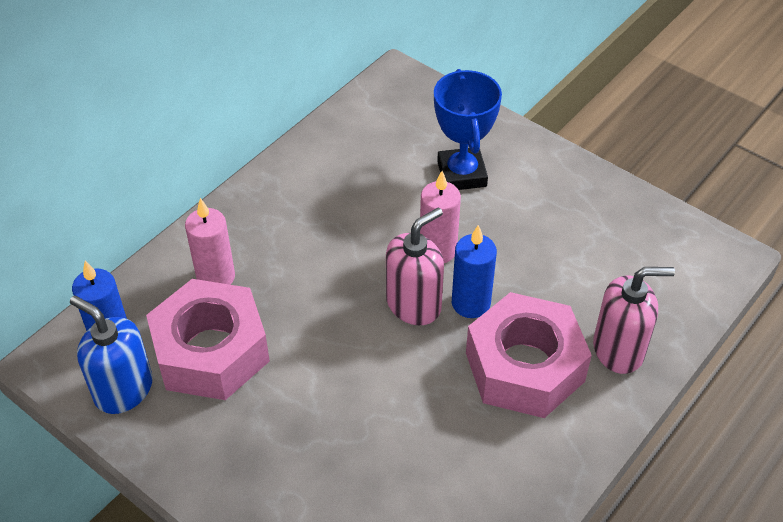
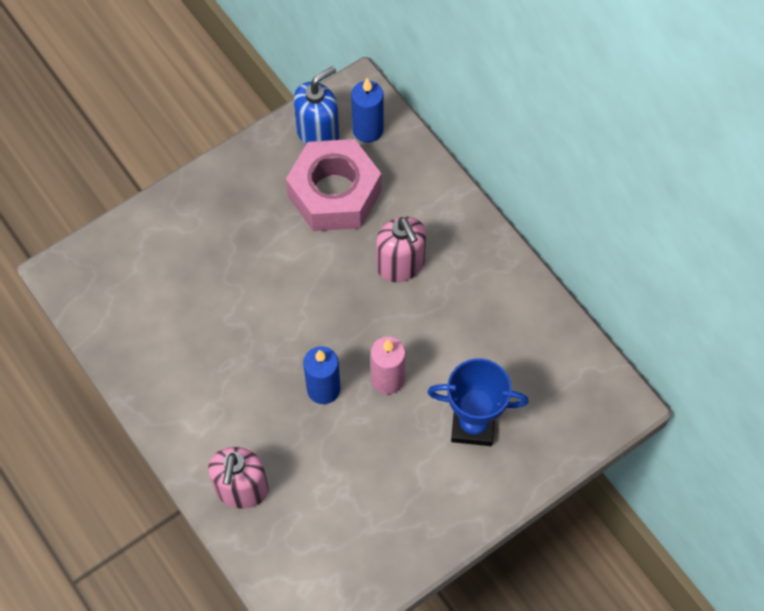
camera: 105 degrees right, 15 degrees up
pink candle [185,198,235,285] -> none
pink soap dispenser [386,207,444,325] -> pink soap dispenser moved to [376,217,427,282]
pink nut [466,292,592,418] -> none

